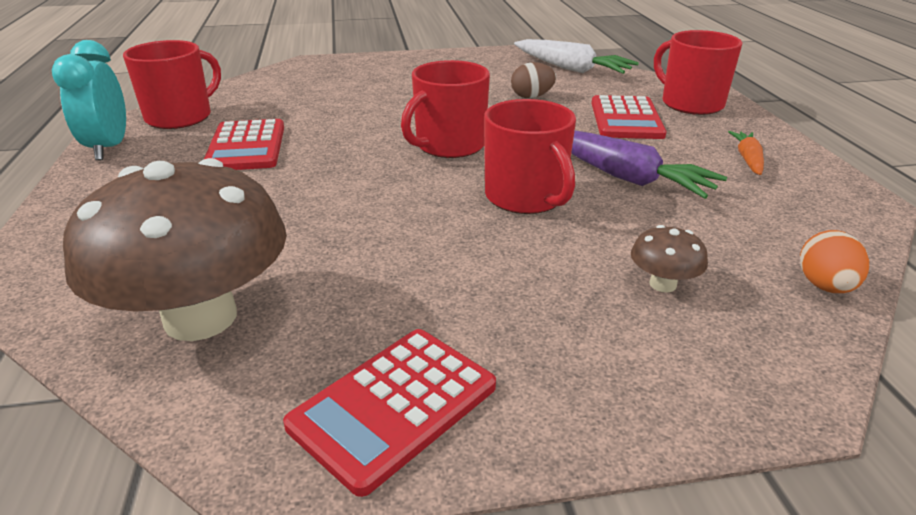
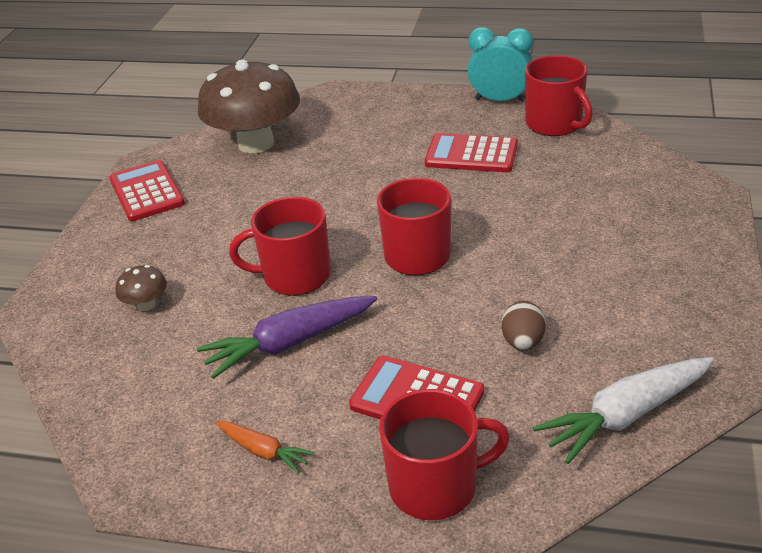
camera: 115 degrees right, 5 degrees up
orange egg [800,230,869,293] -> none

